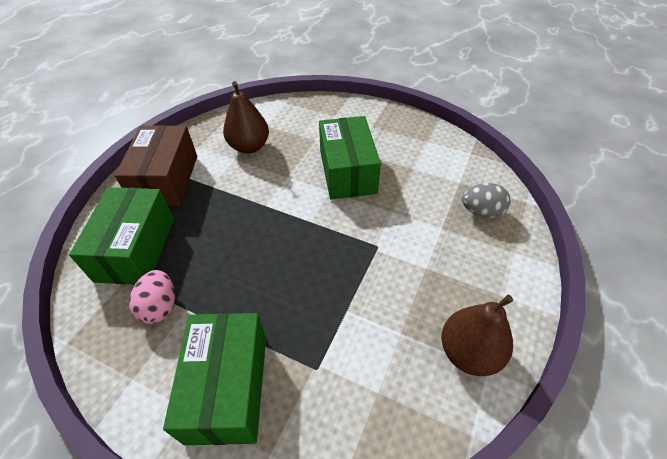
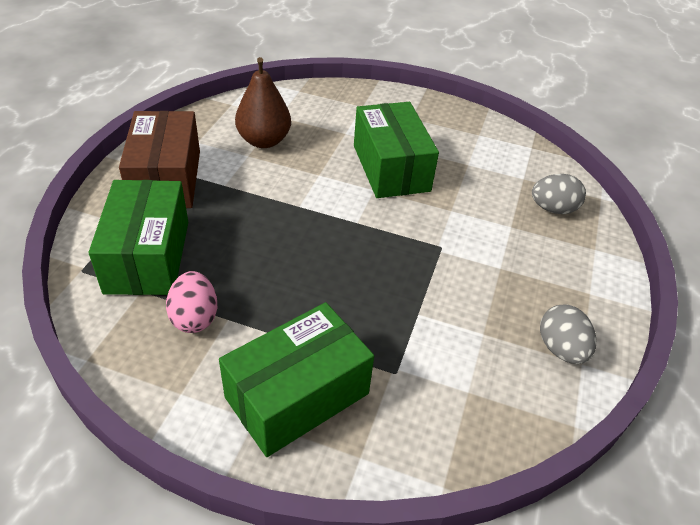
camera: 10 degrees left, 5 degrees down
green box [163,313,266,445] -> green box turned 60 degrees clockwise [219,302,374,457]
brown pear [441,295,513,376] -> grey egg [540,305,596,364]

